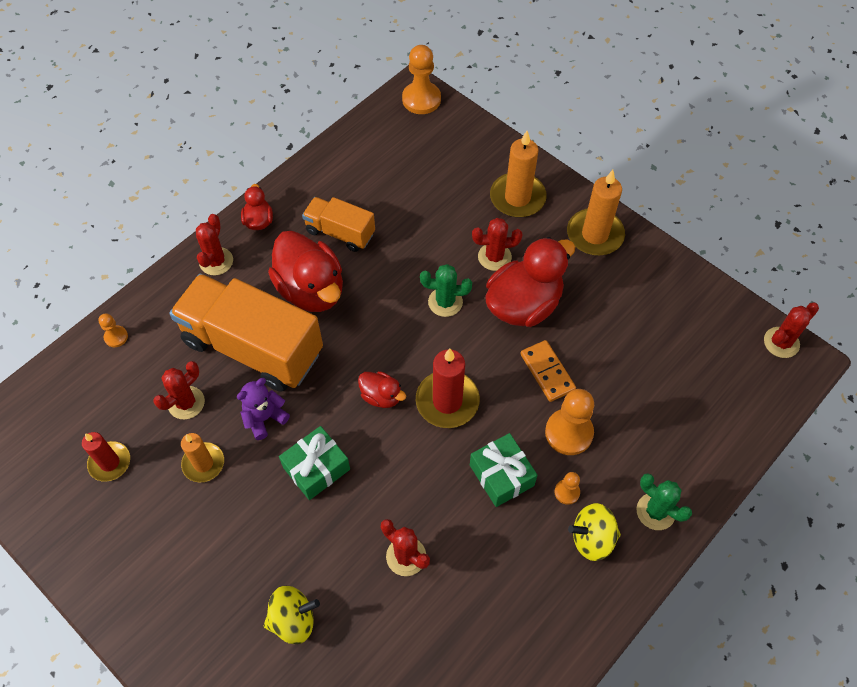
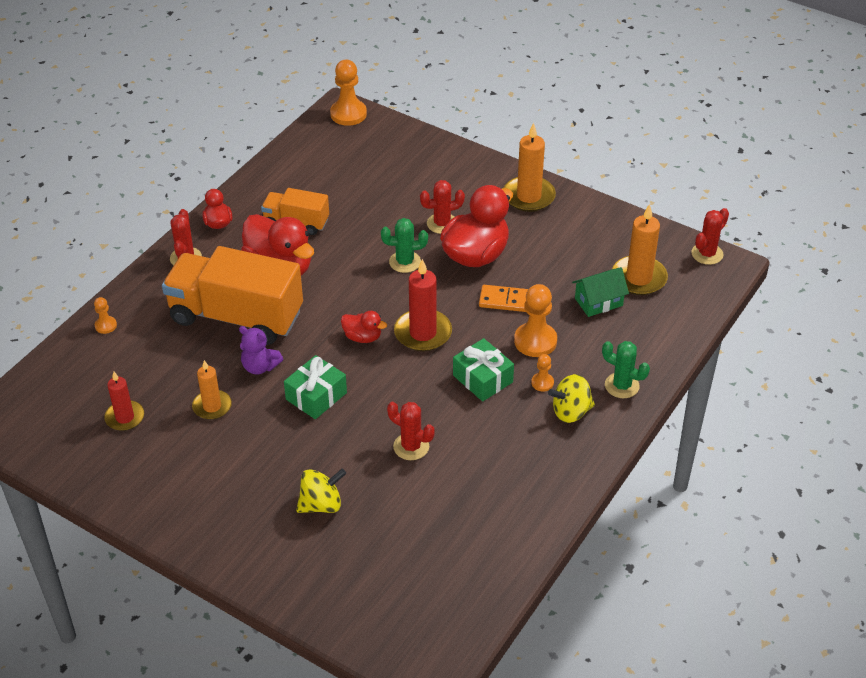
camera: 10 degrees left, 15 degrees down
red cactus [153,361,205,420] -> none
purple teddy bear [237,378,290,440] -> purple teddy bear turned 105 degrees counterclockwise [239,326,283,375]
orange candle [490,131,547,217] -> orange candle moved to [612,204,668,295]
orange domino [520,340,576,402] -> orange domino turned 45 degrees counterclockwise [479,285,528,312]
none -> green house [572,267,629,317]

